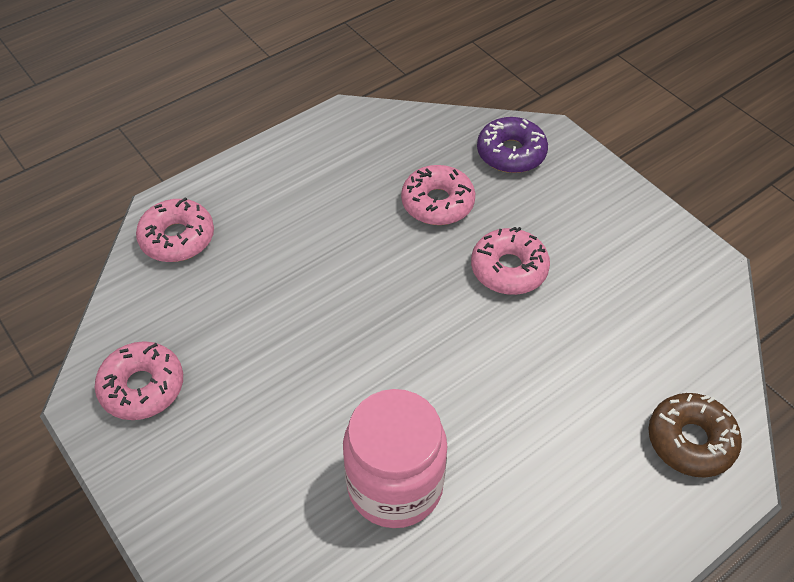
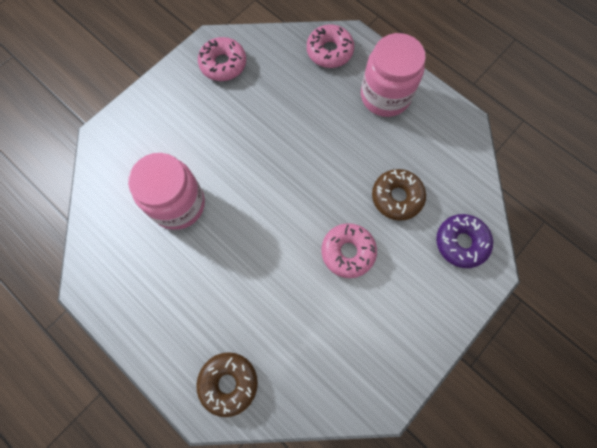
camera: 80 degrees right, 20 degrees up
pink donut [401,165,475,225] -> brown donut [372,169,426,221]
none -> pink jar [361,33,426,117]

